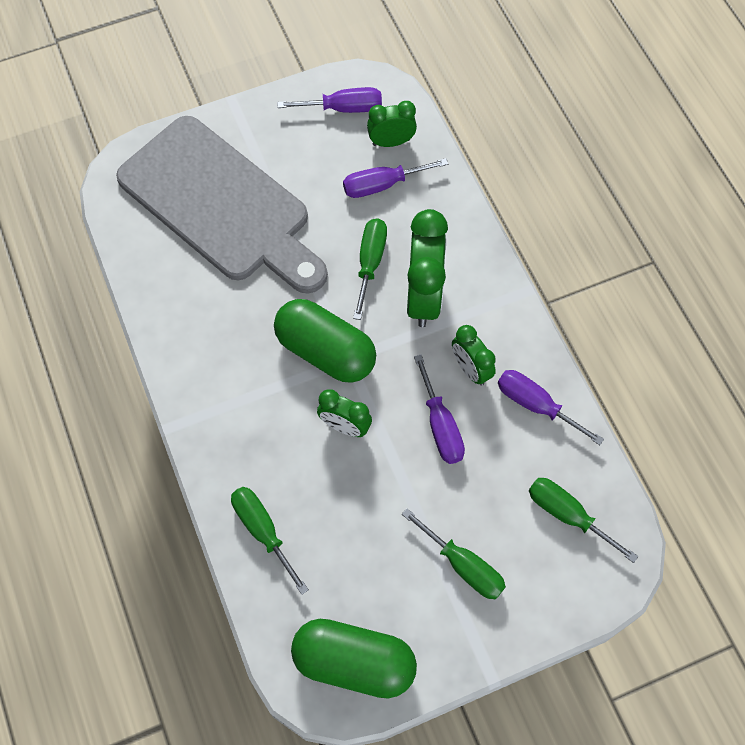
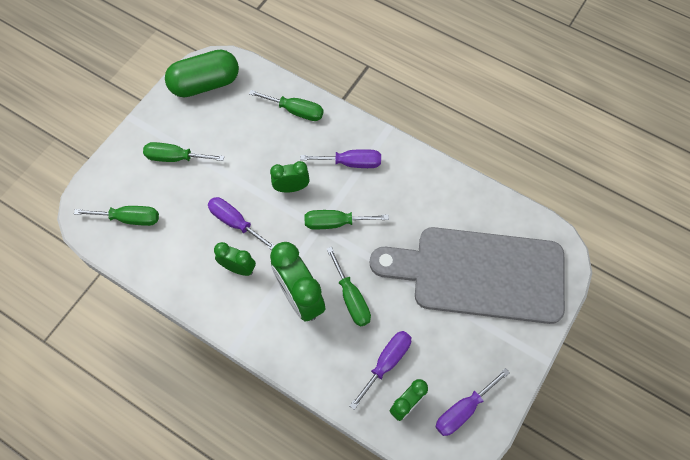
camera: 145 degrees right, 0 degrees up
green capsule [274,299,376,383] -> green screwdriver [304,210,389,229]
purple screwdriver [498,370,604,445] -> purple screwdriver moved to [300,149,381,168]

